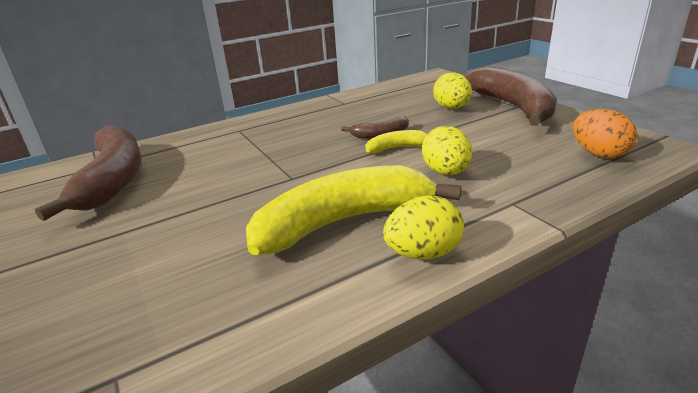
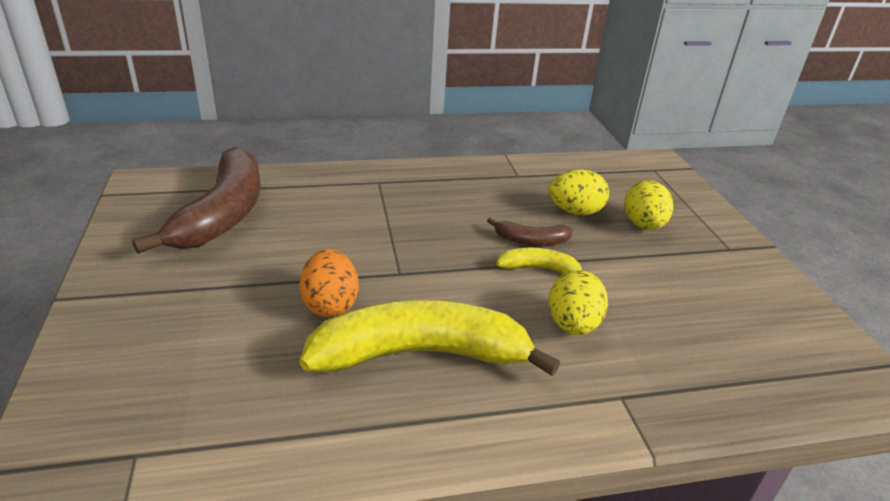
camera: 15 degrees right, 5 degrees up
yellow egg [383,196,464,260] -> yellow egg moved to [549,170,609,215]
brown banana [464,66,557,126] -> none
orange egg [573,109,637,158] -> orange egg moved to [299,249,359,317]

